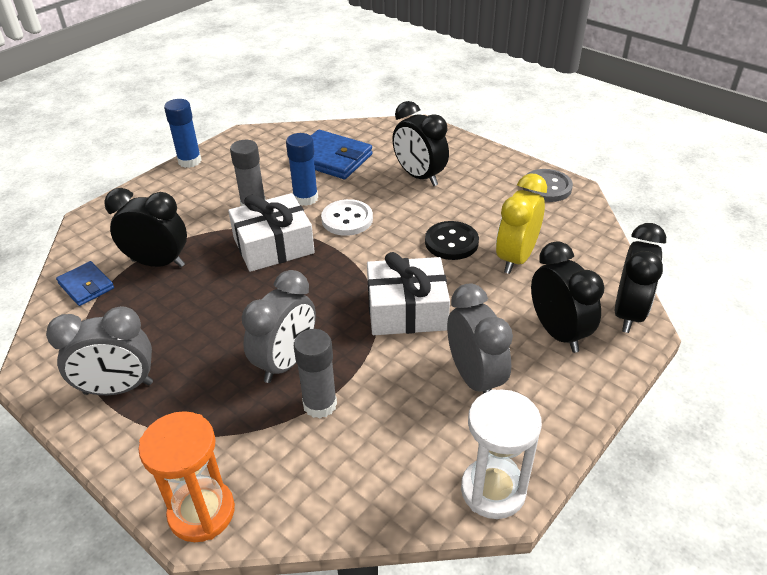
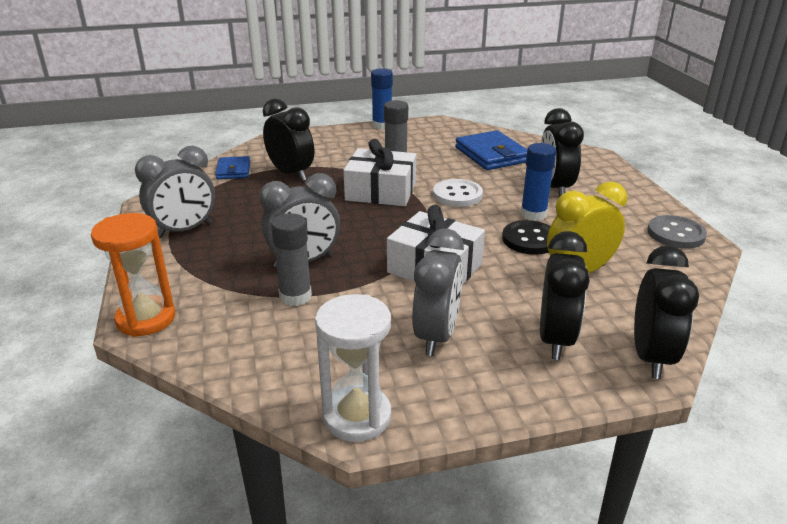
camera: 35 degrees right, 10 degrees down
grey clock [46,306,153,395] -> grey clock turned 60 degrees counterclockwise [135,145,215,238]
blue glue stick [286,133,318,206] -> blue glue stick moved to [520,143,556,221]
black clock [615,223,666,333] -> black clock turned 45 degrees counterclockwise [634,245,699,379]

